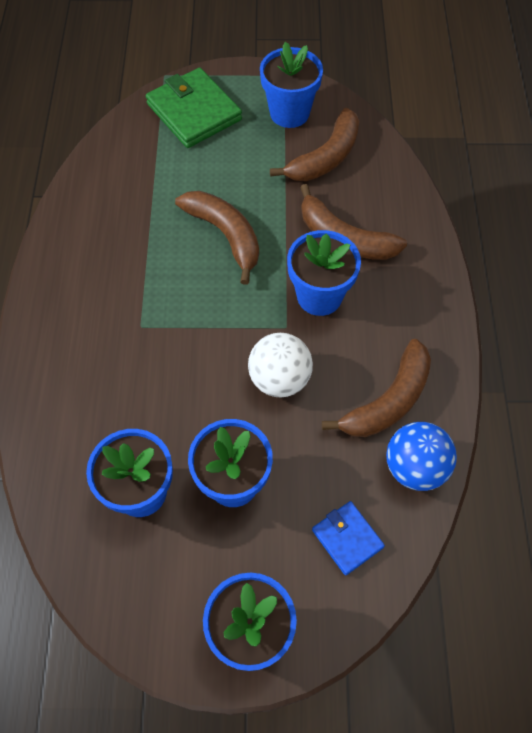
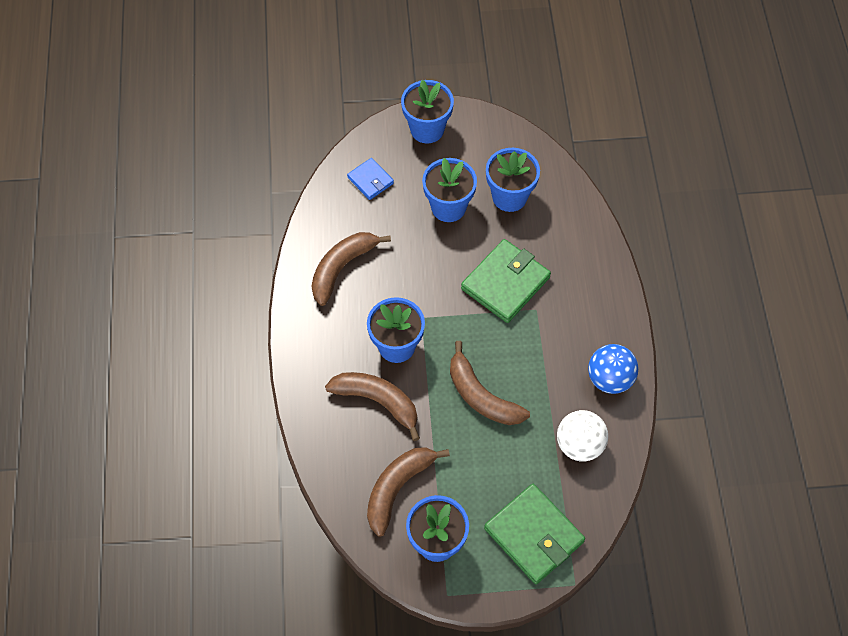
camera: 175 degrees right, 0 degrees up
white ball [248,333,313,397] -> white ball moved to [557,410,608,462]
blue ball [386,422,457,491] -> blue ball moved to [588,344,639,394]
none -> green wallet [461,239,551,323]

